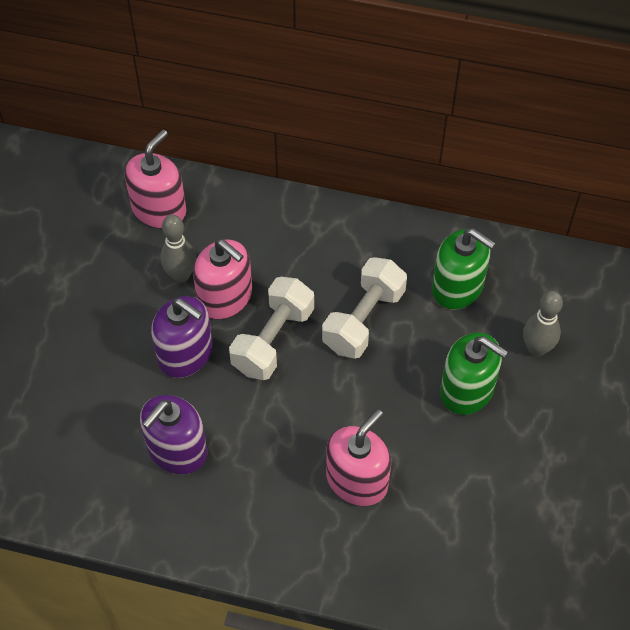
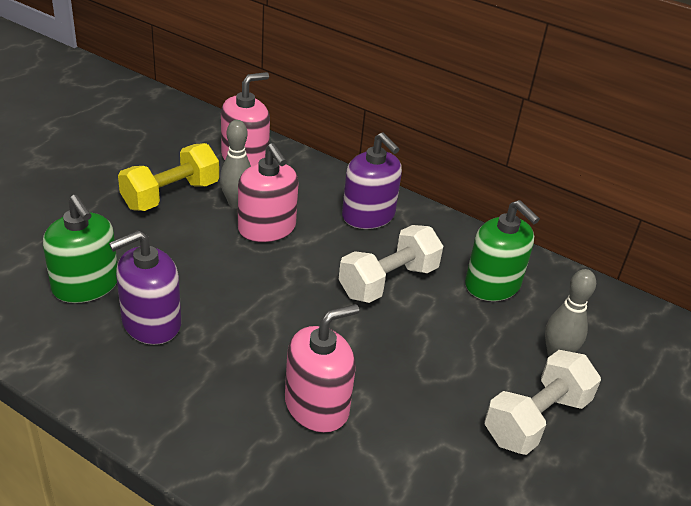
camera: 15 degrees right, 20 degrees down
purple soap dispenser [151,296,213,378] -> purple soap dispenser moved to [342,132,402,229]
white dumbbell [229,277,314,380] -> white dumbbell moved to [484,350,601,455]
green soap dispenser [440,332,508,415] -> green soap dispenser moved to [43,195,117,303]
none -> yellow dumbbell [118,143,219,211]

